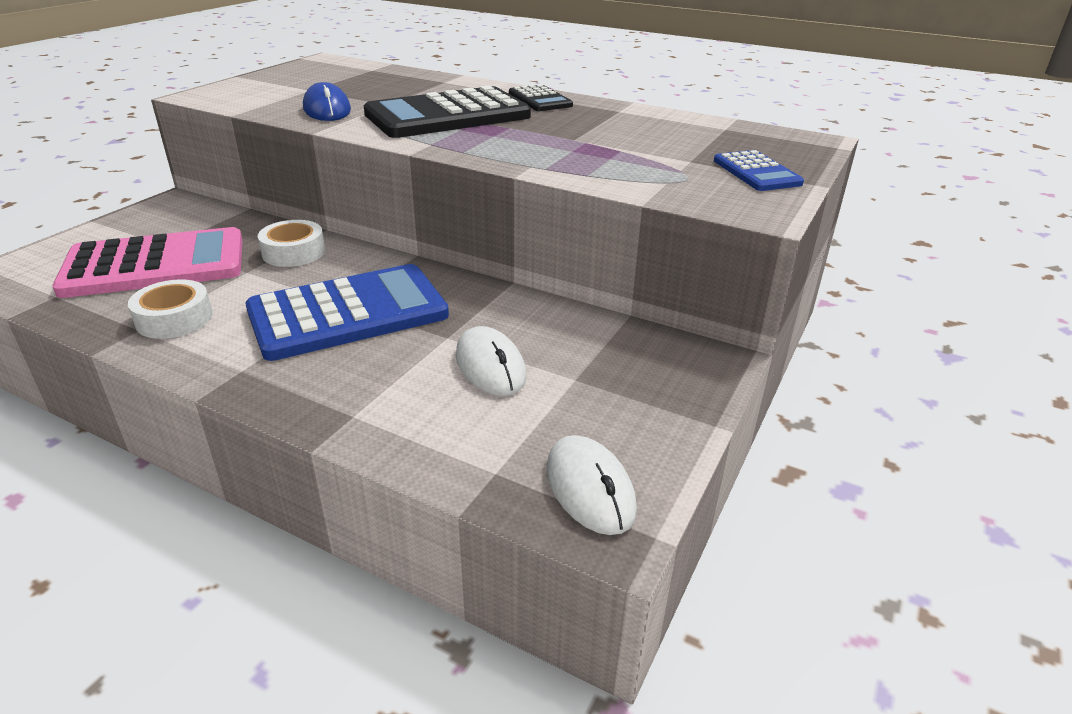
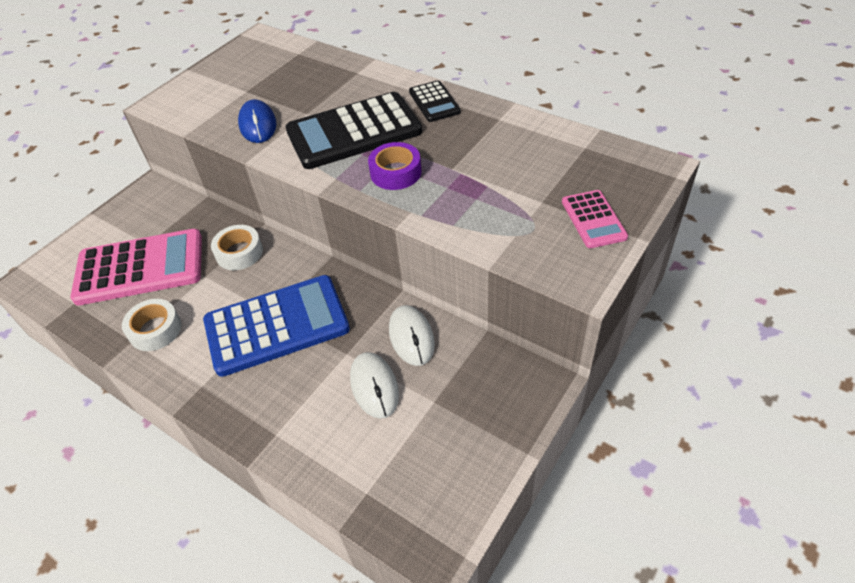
camera: 10 degrees right, 15 degrees up
white mouse [547,435,637,535] -> white mouse moved to [389,305,435,366]
blue calculator [714,150,804,191] -> pink calculator [562,190,628,248]
none -> purple tape [368,142,422,190]

